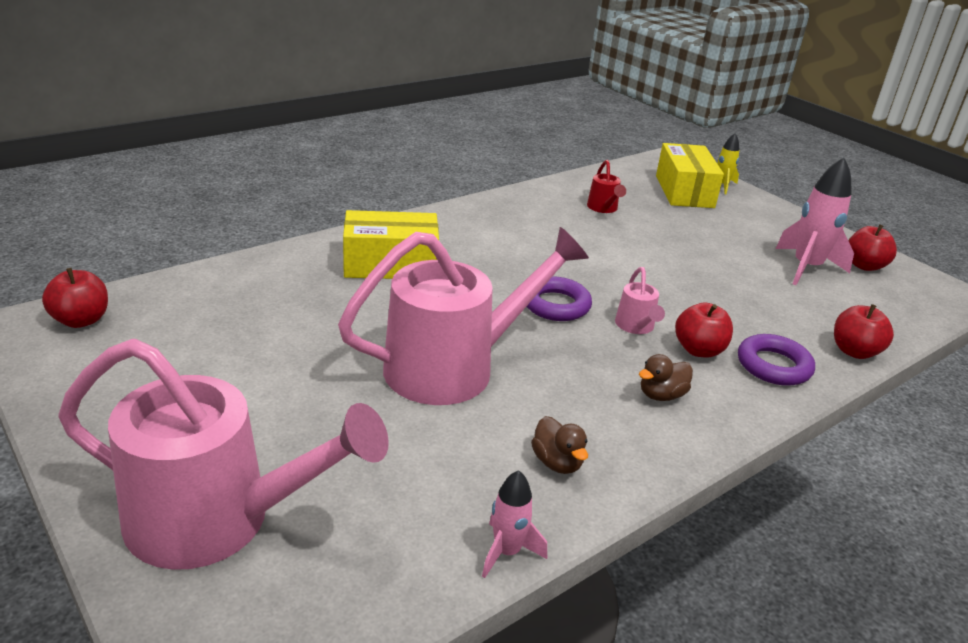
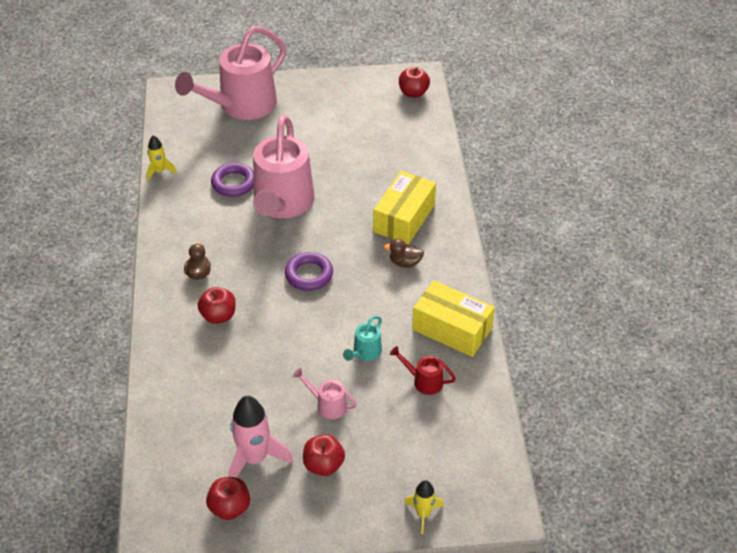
camera: 125 degrees right, 15 degrees up
pink rocket [482,470,547,578] -> yellow rocket [146,135,177,181]
brown duck [531,416,588,474] -> brown duck moved to [384,239,424,268]
pink watering can [615,267,665,334] -> pink watering can moved to [293,368,357,419]
yellow box [656,143,724,208] -> yellow box moved to [412,280,495,357]
purple ring [738,334,815,386] -> purple ring moved to [211,163,254,197]
red apple [834,304,894,359] -> red apple moved to [303,434,345,476]
none -> turquoise watering can [343,316,382,361]

